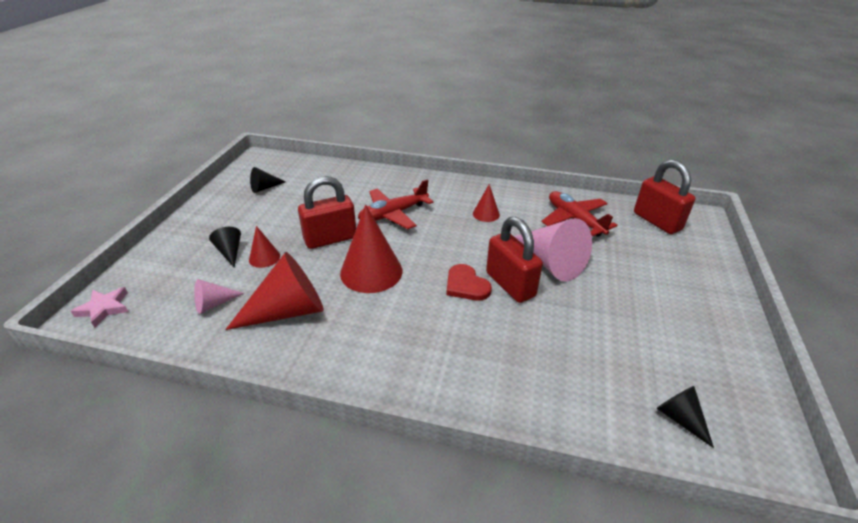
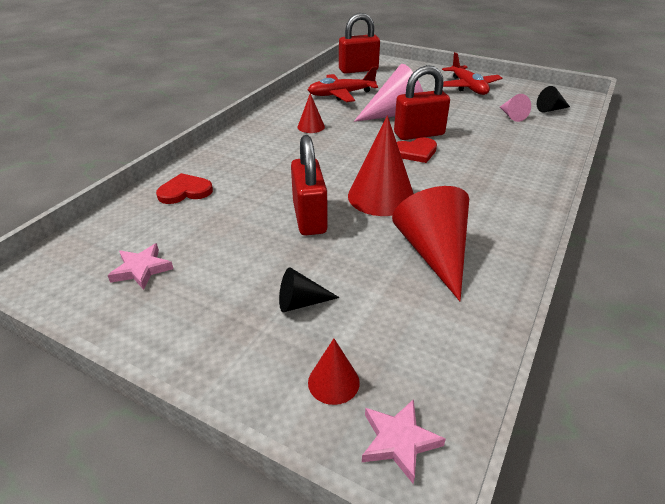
camera: 75 degrees left, 0 degrees up
pink cone [194,279,244,314] -> pink cone moved to [500,94,531,122]
red cone [249,226,280,268] -> red cone moved to [308,338,360,405]
black cone [250,167,286,193] -> pink star [107,243,173,290]
red plane [358,179,434,229] -> red plane moved to [442,52,502,95]
none -> red heart [156,173,213,204]

